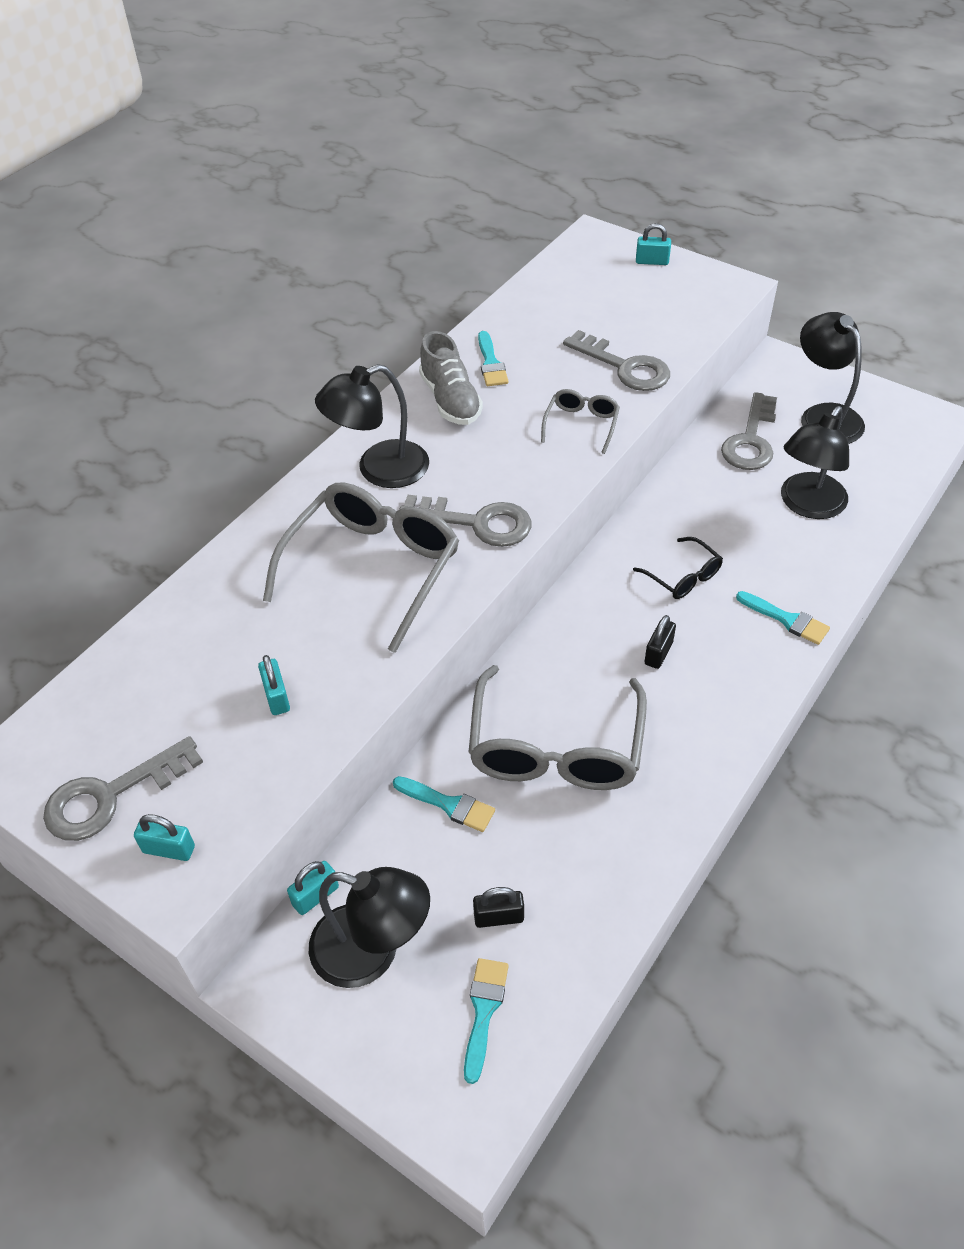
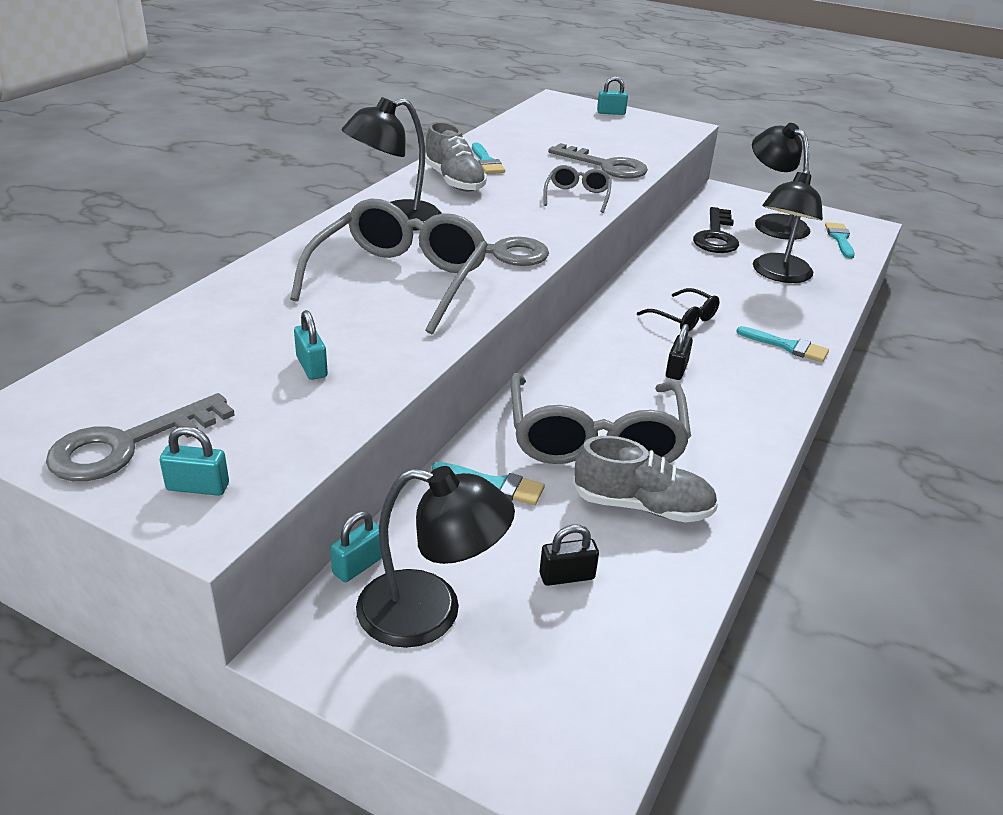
camera: 10 degrees left, 15 degrees down
turquoise brush [464,958,509,1084] -> turquoise brush moved to [825,222,855,259]
grey key [721,392,777,470] -> black key [693,207,739,253]
none -> grey shoe [573,436,718,523]

